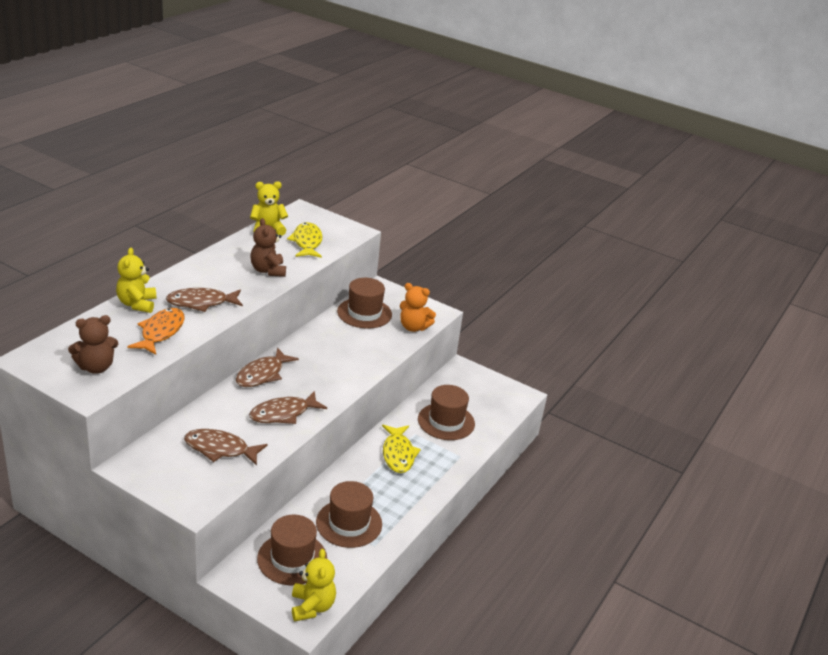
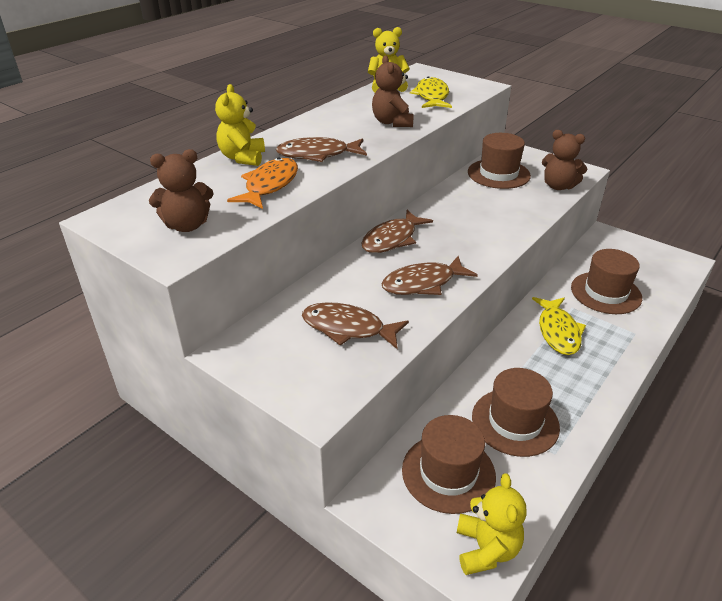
camera: 10 degrees right, 5 degrees up
orange teddy bear [400,283,436,332] -> brown teddy bear [542,130,587,190]

